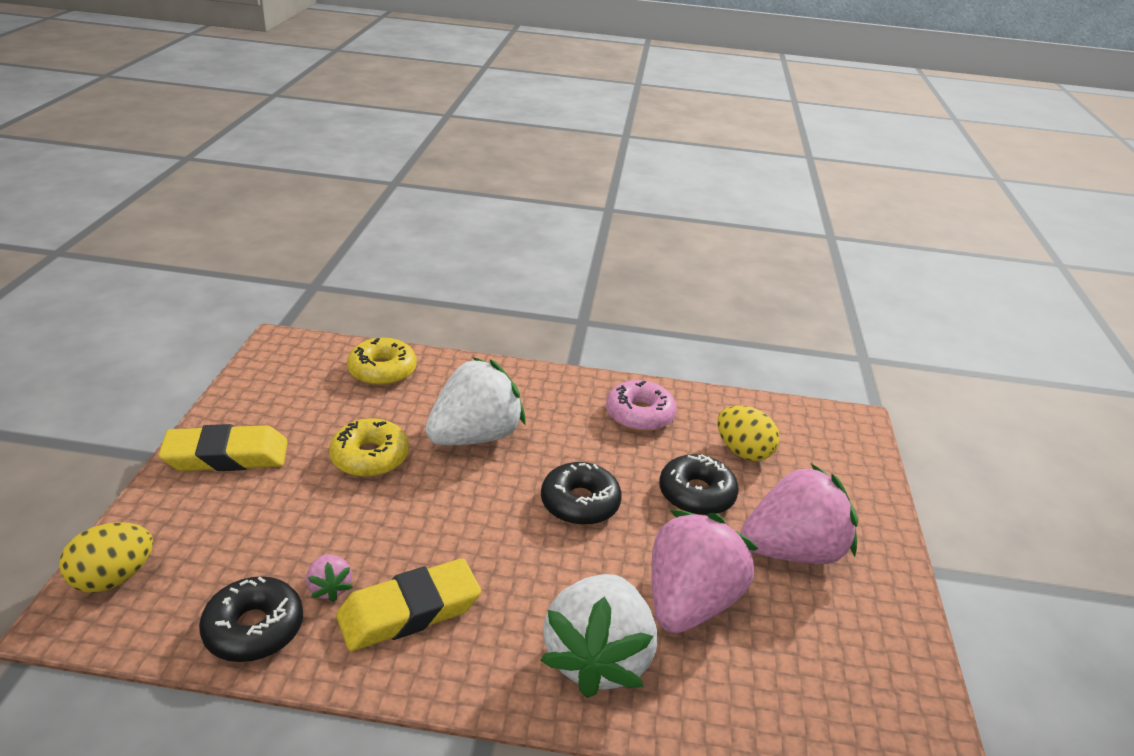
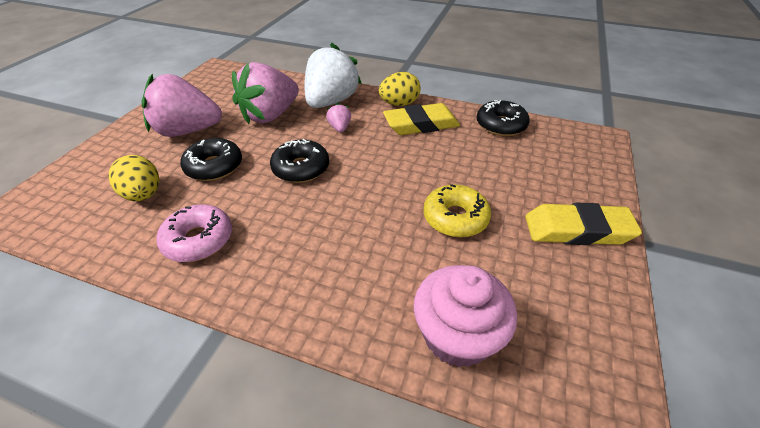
camera: 165 degrees left, 10 degrees up
yellow egg [59,522,153,592] -> yellow egg moved to [379,72,420,106]
pink strawberry [306,554,353,602] -> pink strawberry moved to [326,103,351,132]
yellow donut [347,338,417,386] -> pink cupcake [414,265,517,367]
white strawberry [425,357,526,445] -> none

